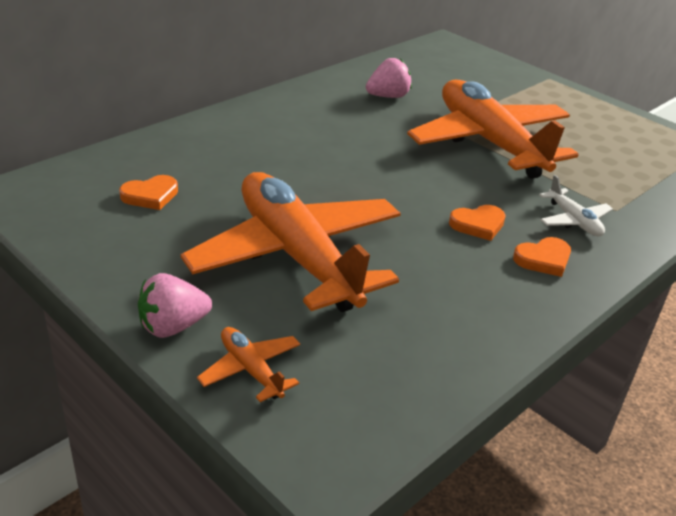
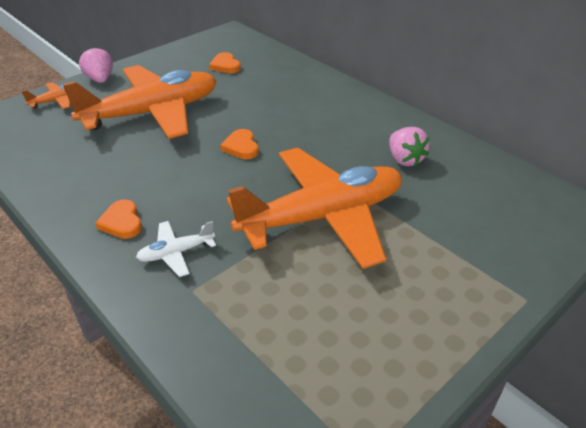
camera: 95 degrees right, 5 degrees up
orange heart [449,205,506,241] -> orange heart moved to [220,129,259,159]

